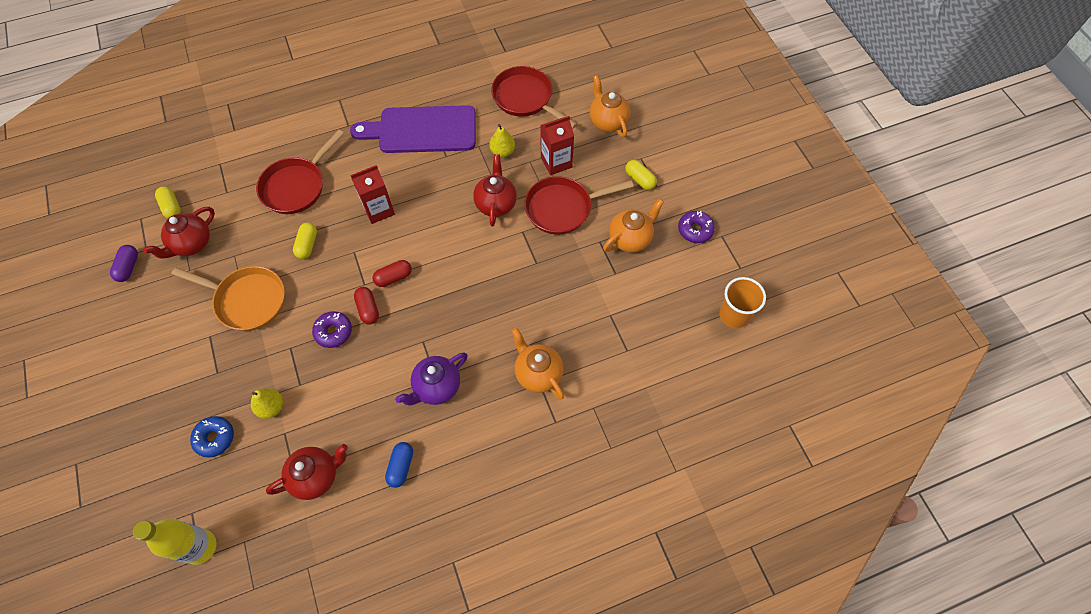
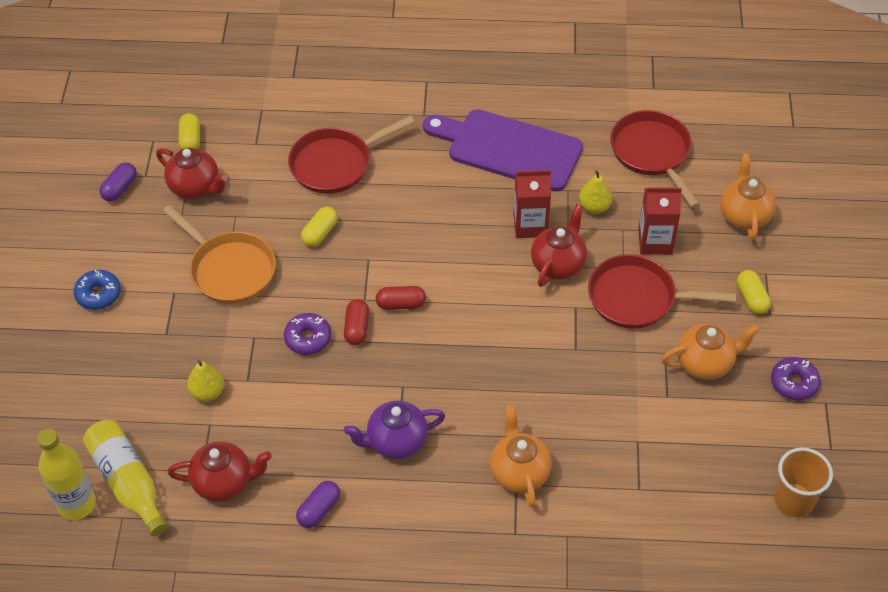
camera: 25 degrees right, 10 degrees down
red teapot [143,207,215,259] -> red teapot turned 120 degrees counterclockwise [156,148,227,199]
blue donut [190,416,234,458] -> blue donut moved to [74,270,121,310]
red carton [350,165,395,224] -> red carton moved to [513,170,551,238]
blue capsule [385,442,413,488] -> purple capsule [296,481,340,528]
none -> yellow bottle [83,420,168,536]

